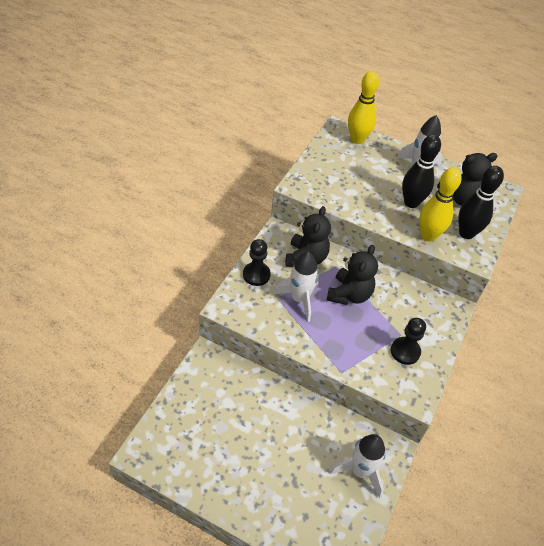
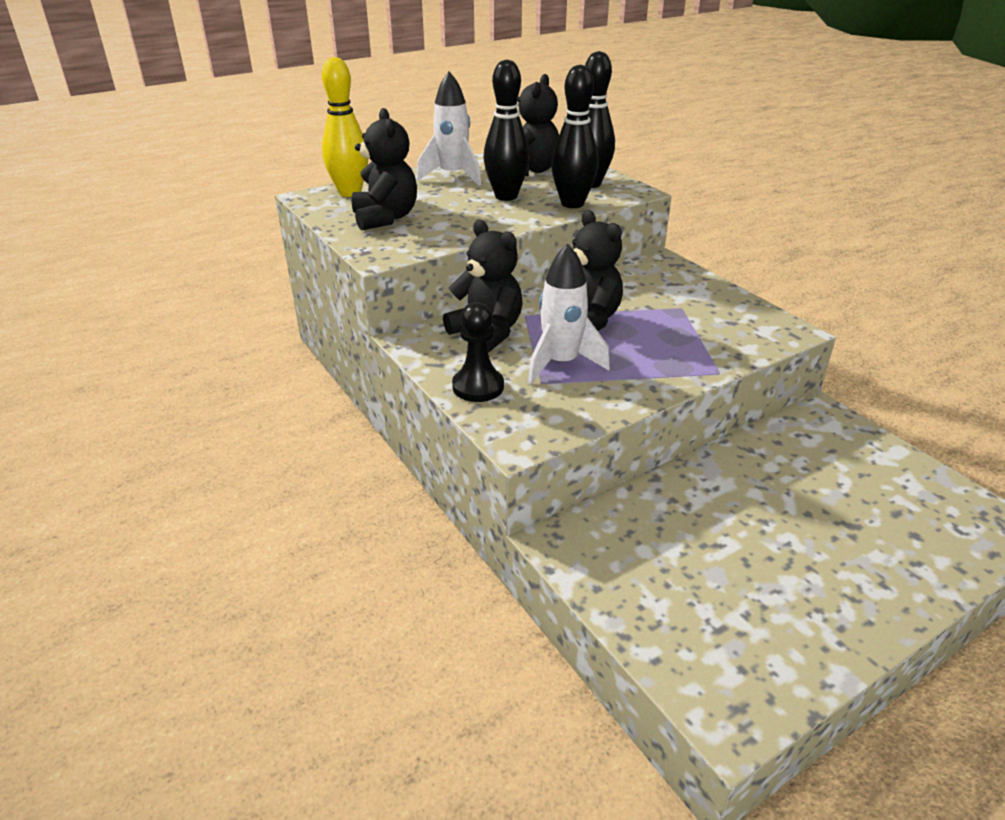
camera: 55 degrees left, 15 degrees down
white rocket [330,434,385,498] -> none
black pawn [391,318,426,365] -> none
yellow bowling pin [419,168,462,242] -> black bowling pin [551,65,598,208]
none -> black teddy bear [352,108,417,230]

